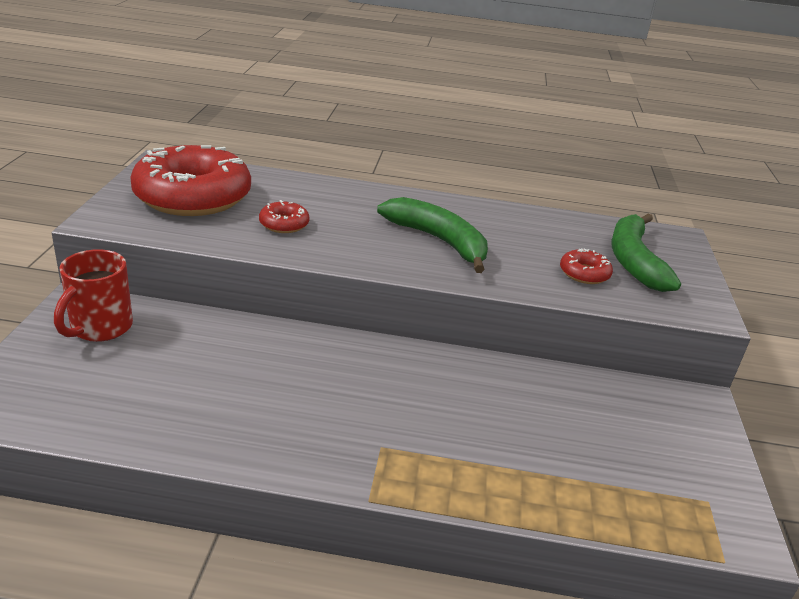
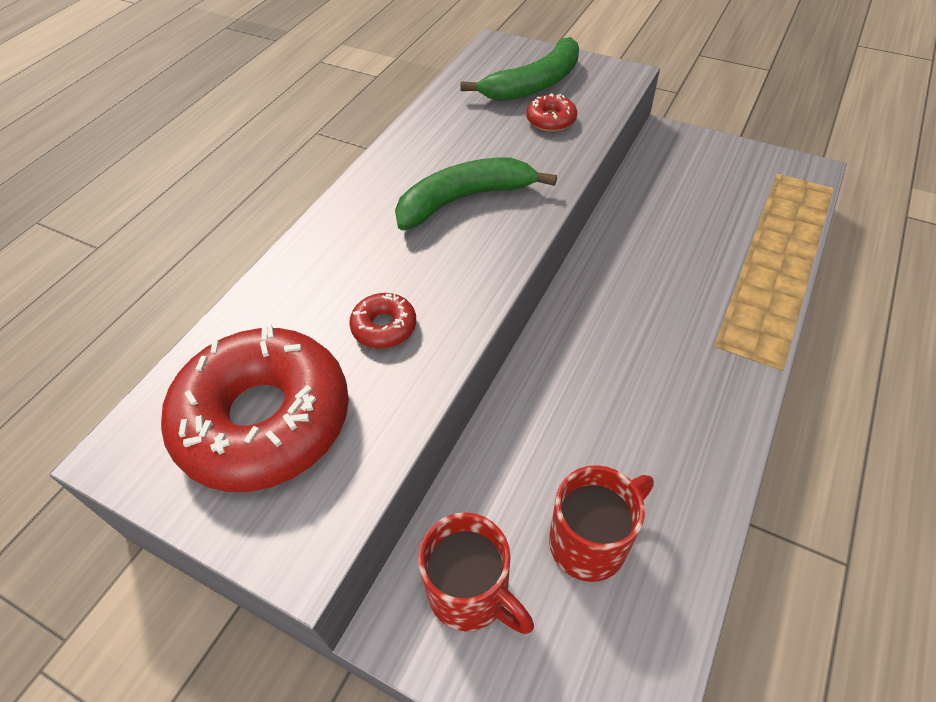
camera: 65 degrees left, 20 degrees up
green banana [611,213,681,292] -> green banana turned 60 degrees counterclockwise [460,37,579,101]
none -> red mug [549,465,654,582]

